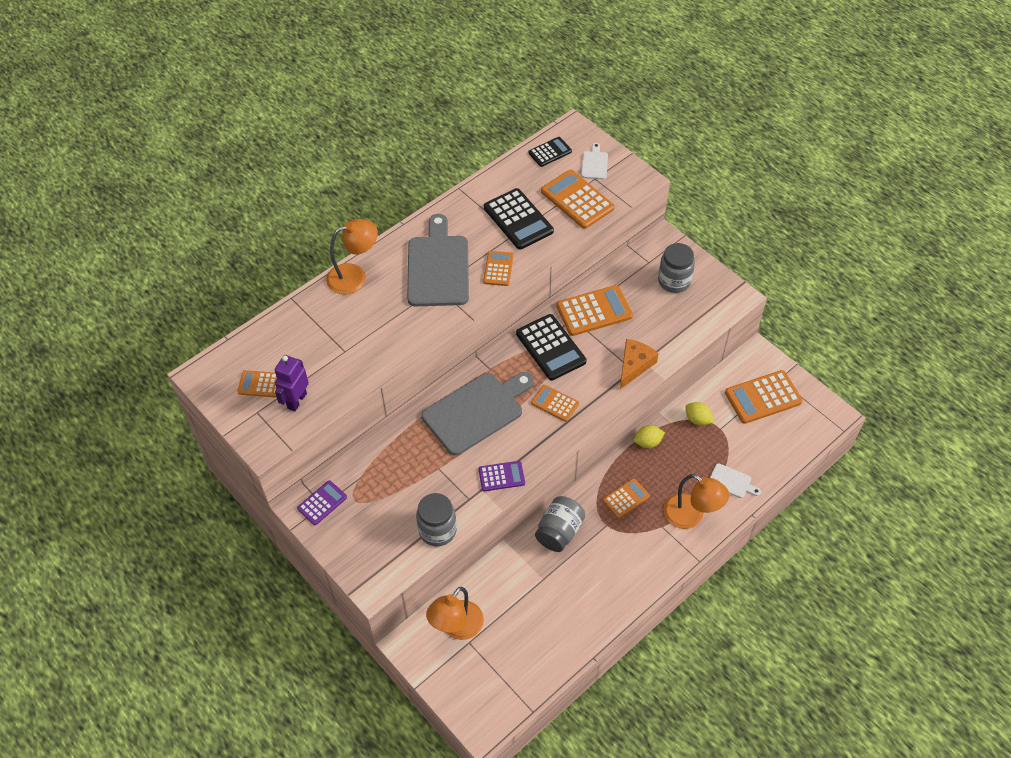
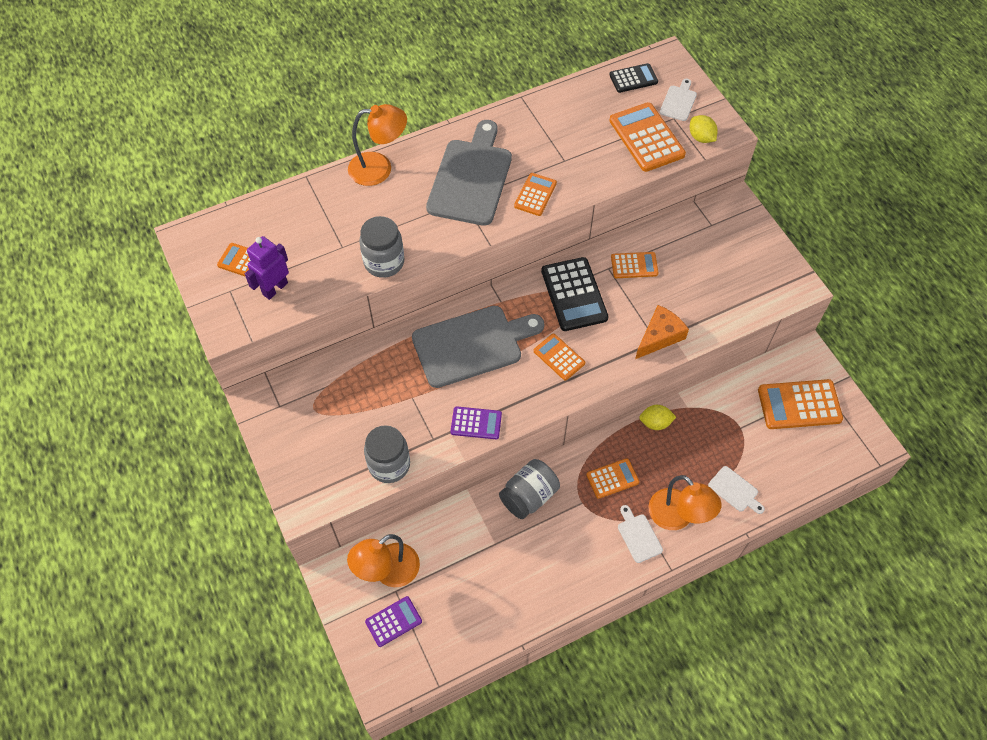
camera: 15 degrees right, 5 degrees up
purple calculator [297,480,347,525] -> purple calculator moved to [365,596,422,647]
black calculator [484,188,554,250] -> none
orange calculator [556,285,633,336] -> orange calculator [611,252,659,278], size x0.59
grey jar [658,243,695,293] -> grey jar moved to [359,216,404,278]
yellow lemon [685,402,713,426] -> yellow lemon moved to [690,115,718,143]
none -> white cutting board [618,505,663,563]

